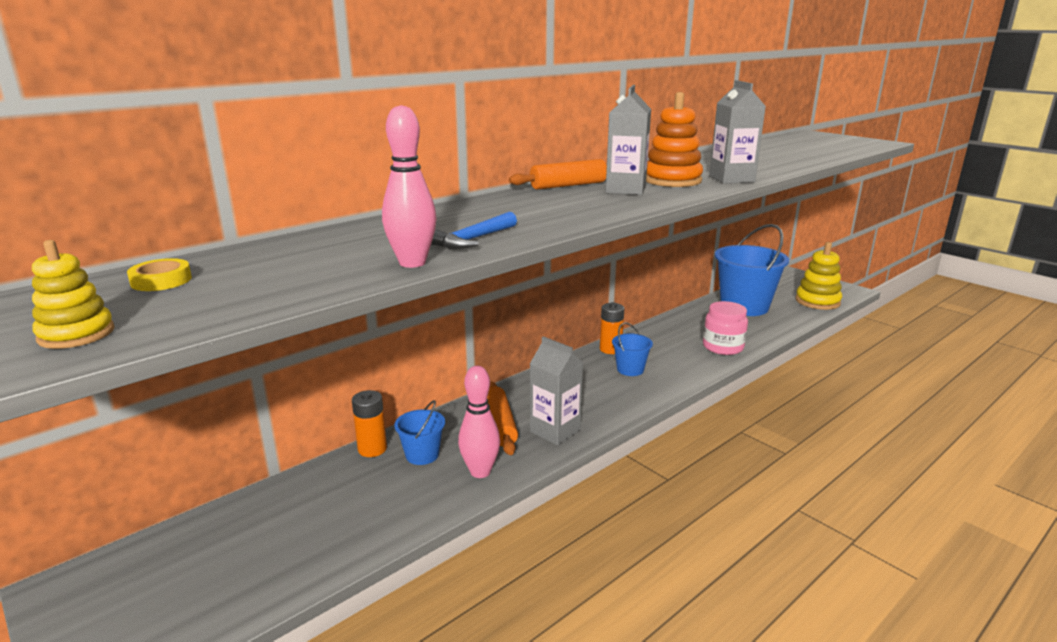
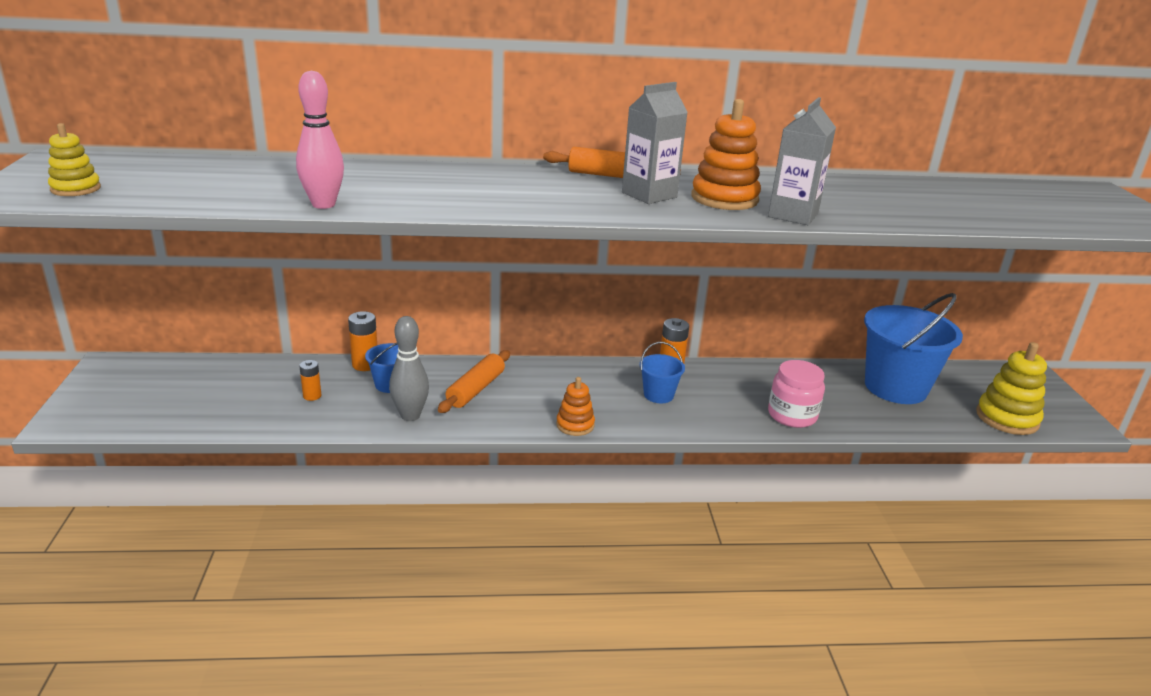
camera: 35 degrees right, 5 degrees up
yellow tape [127,258,192,291] -> none
blue hammer [431,212,517,249] -> none
pink bowling pin [458,366,500,478] -> grey bowling pin [389,316,429,421]
grey carton [530,336,583,445] -> none
none -> orange battery [299,360,321,401]
none -> orange stacking toy [556,377,595,436]

